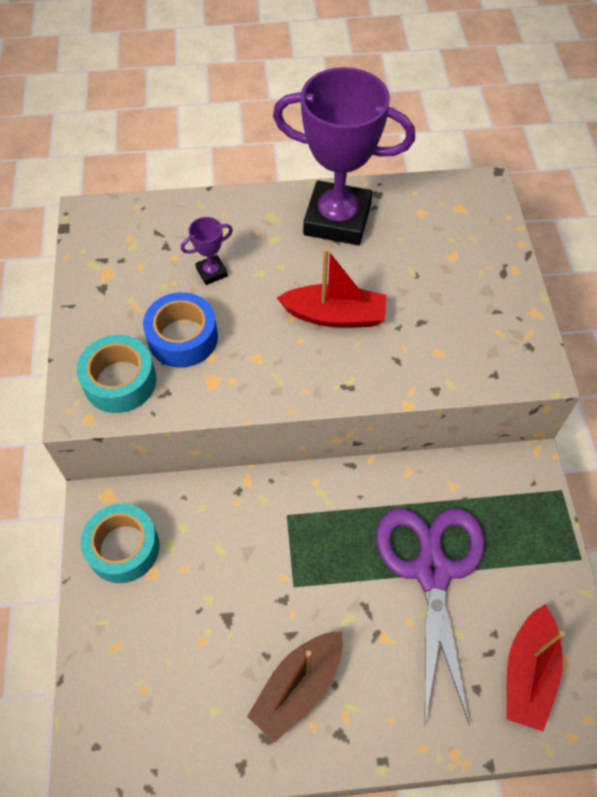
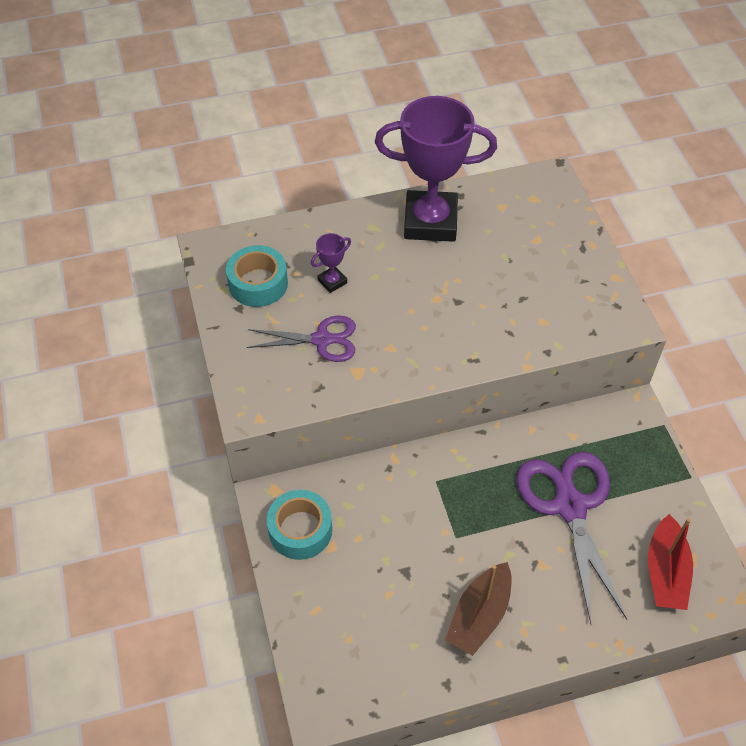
camera: 10 degrees left, 5 degrees down
turquoise tape [77,335,157,413] -> turquoise tape moved to [226,245,288,307]
blue tape [143,292,218,368] -> purple scissors [247,316,356,362]
red boat [277,248,386,327] -> none

